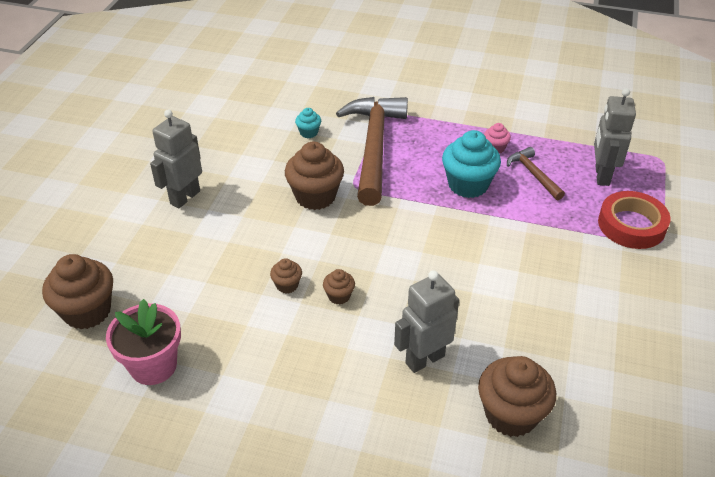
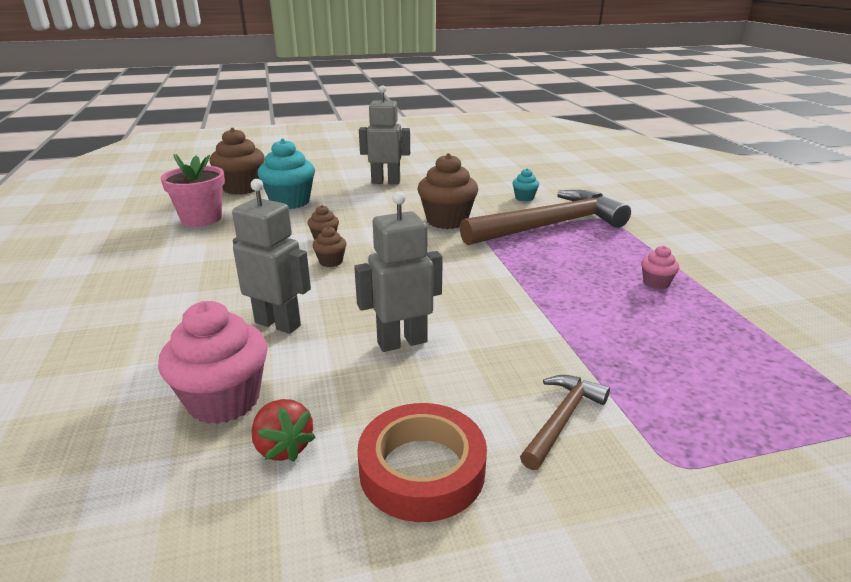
camera: 60 degrees right, 15 degrees down
turquoise cupcake [442,130,501,198] -> turquoise cupcake moved to [257,139,315,209]
brown cupcake [478,356,556,437] -> pink cupcake [158,301,268,424]
brown hammer [507,147,565,200] -> brown hammer moved to [520,375,610,470]
grey robot [594,88,636,186] -> grey robot moved to [354,191,443,352]
red tape [598,191,671,249] -> red tape moved to [357,403,487,522]
none -> red strawberry [251,399,316,462]

